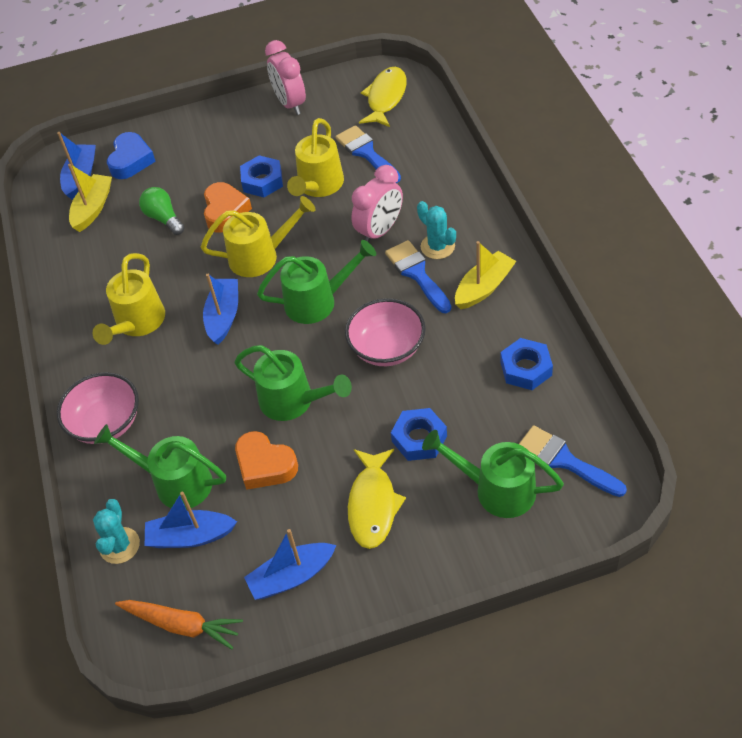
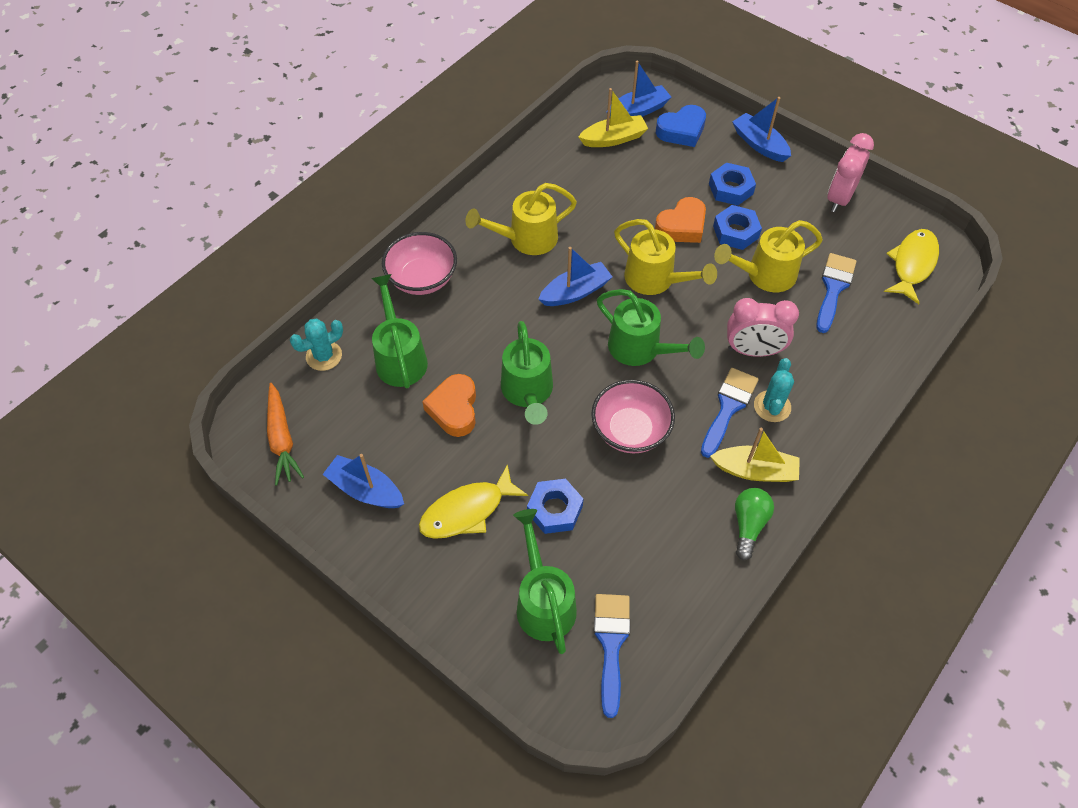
camera: 50 degrees right, 5 degrees up
green light bulb [139,187,185,235] -> green light bulb moved to [735,488,774,560]
blue boat [145,491,237,548] -> blue boat moved to [732,97,791,162]
yellow fish [359,67,407,127] -> yellow fish turned 45 degrees counterclockwise [884,229,939,304]
blue nut [500,338,553,390] -> blue nut moved to [709,162,756,206]

